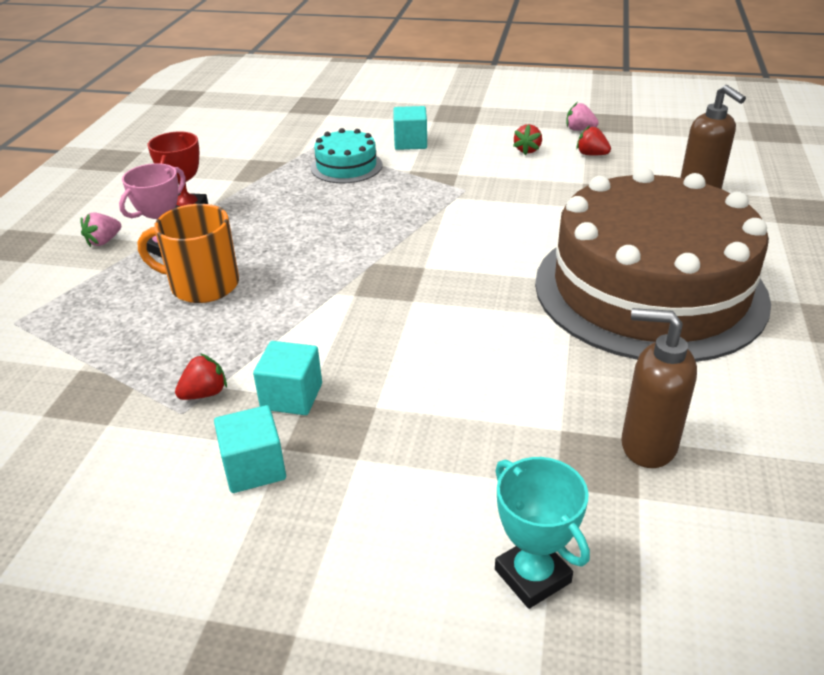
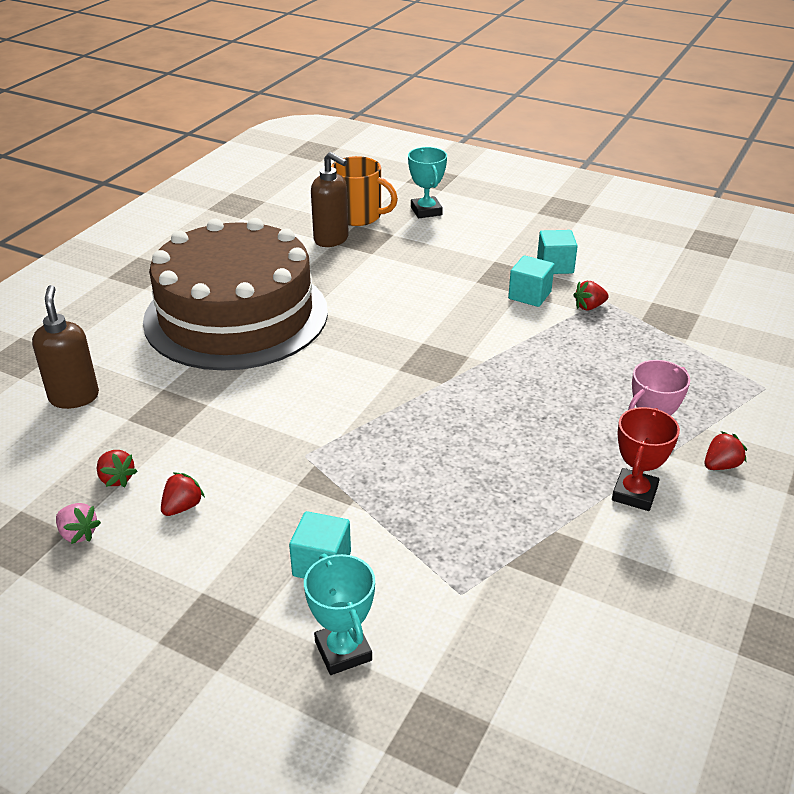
camera: 165 degrees left, 0 degrees up
pink strawberry [80,212,121,247] -> red strawberry [704,431,747,470]
orange mug [138,204,239,303] -> orange mug moved to [331,156,398,226]
turquoise cake [311,128,382,183] -> none
none -> turquoise trophy [304,554,375,675]

